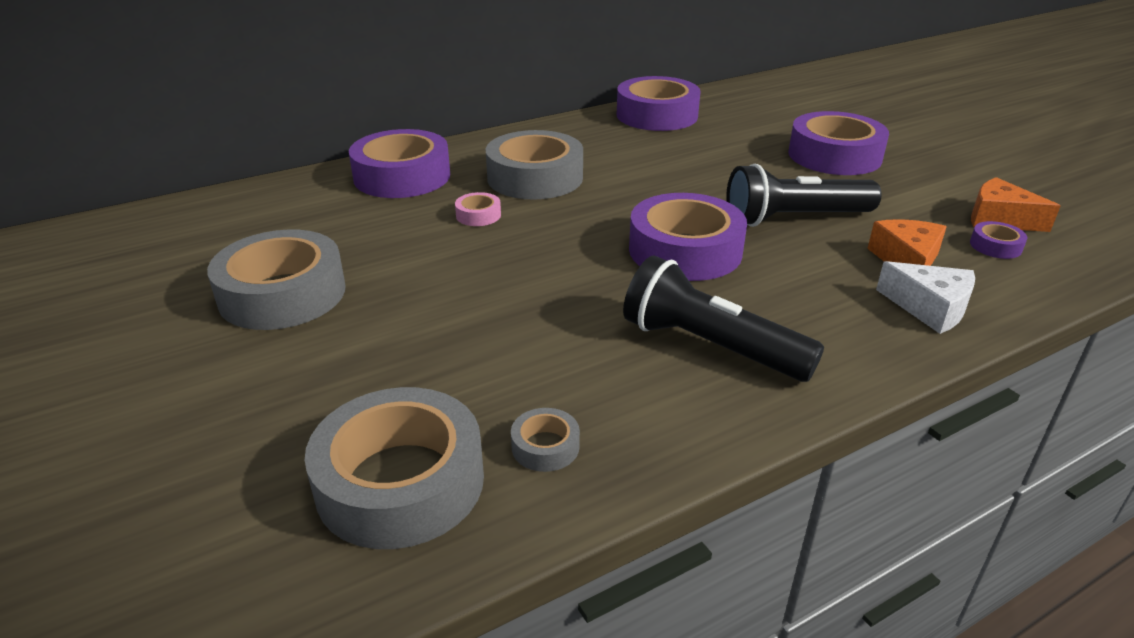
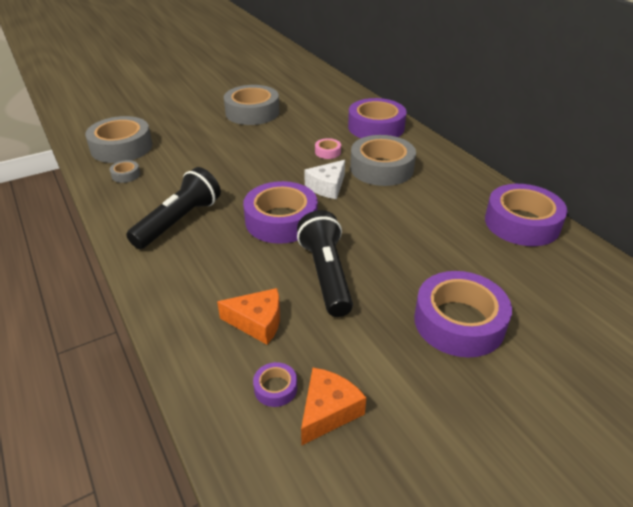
camera: 90 degrees right, 5 degrees up
white cheese [876,261,975,334] -> white cheese moved to [304,160,345,199]

